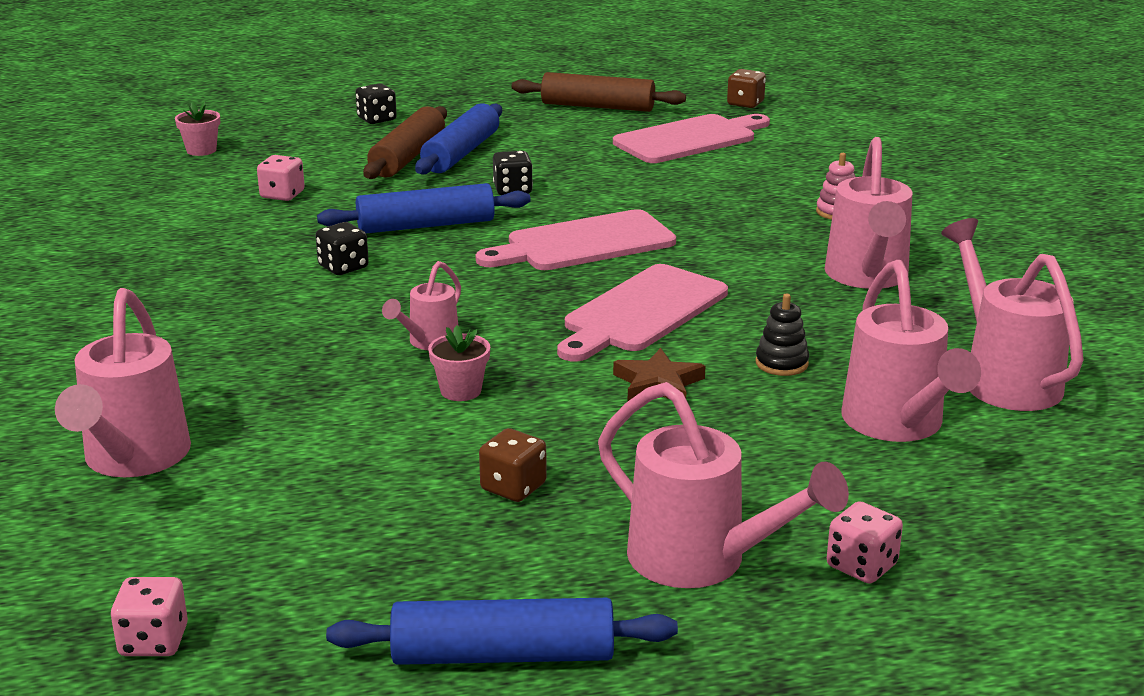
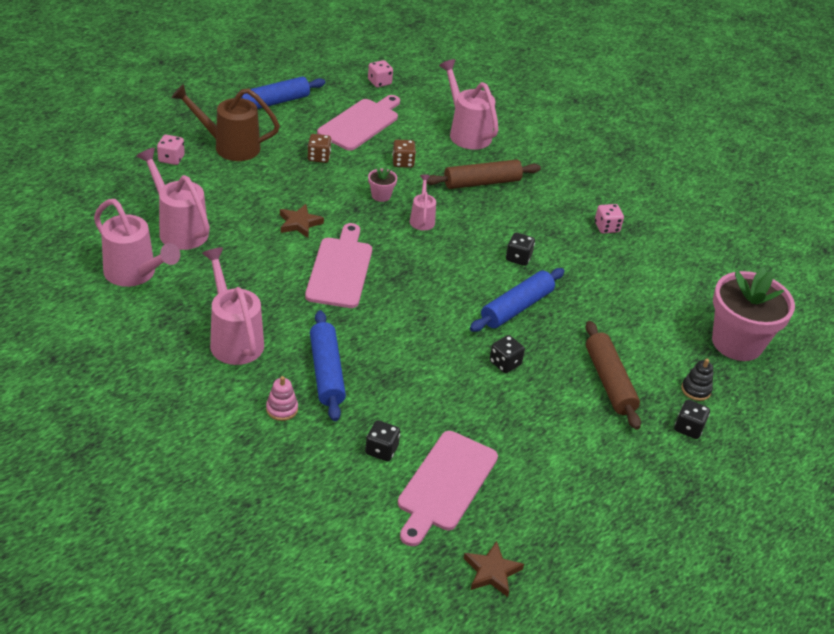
camera: 145 degrees right, 15 degrees up
pink flower pot [175,101,220,156] -> pink flower pot [712,267,795,361], size x2.40
pink dice [257,155,305,201] -> pink dice moved to [595,204,624,234]
blue rolling pin [415,103,502,175] -> blue rolling pin moved to [310,310,346,421]
pink cutting board [476,209,676,270] -> pink cutting board moved to [317,95,400,151]
brown rolling pin [512,72,686,112] -> brown rolling pin moved to [427,159,541,189]
pink watering can [598,382,849,588] -> brown watering can [171,84,280,161]
brown dice [727,69,766,108] -> brown dice moved to [392,140,416,168]
black stacking toy [756,294,809,376] -> black stacking toy moved to [681,359,713,401]
none -> black dice [365,420,400,461]
none -> brown star [463,541,524,597]

